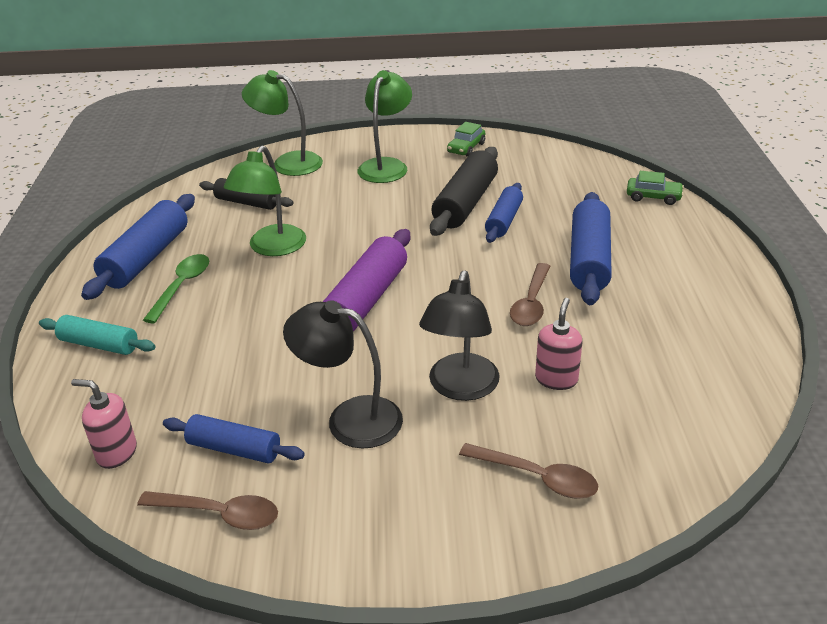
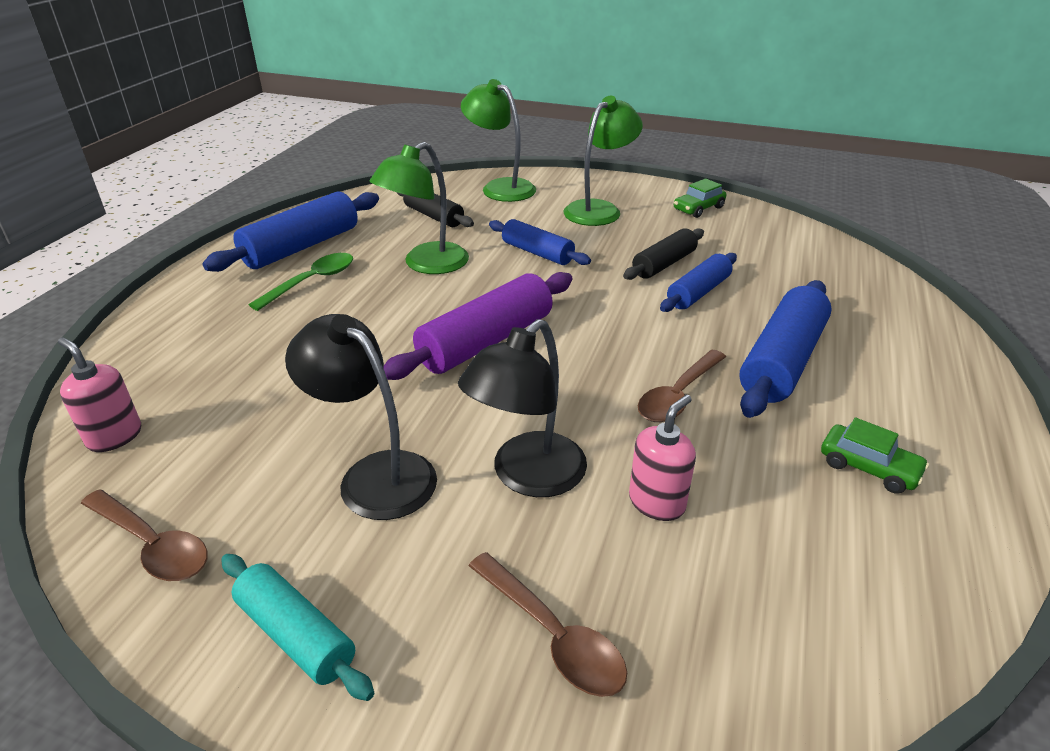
camera: 20 degrees right, 0 degrees up
turquoise rolling pin [39,315,156,355] -> turquoise rolling pin moved to [221,554,374,701]
blue rolling pin [163,414,305,463] -> blue rolling pin moved to [489,219,591,265]
black rolling pin [430,147,498,236] -> black rolling pin [623,228,704,280], size x0.62
green car [627,171,684,205] -> green car moved to [821,417,929,494]

